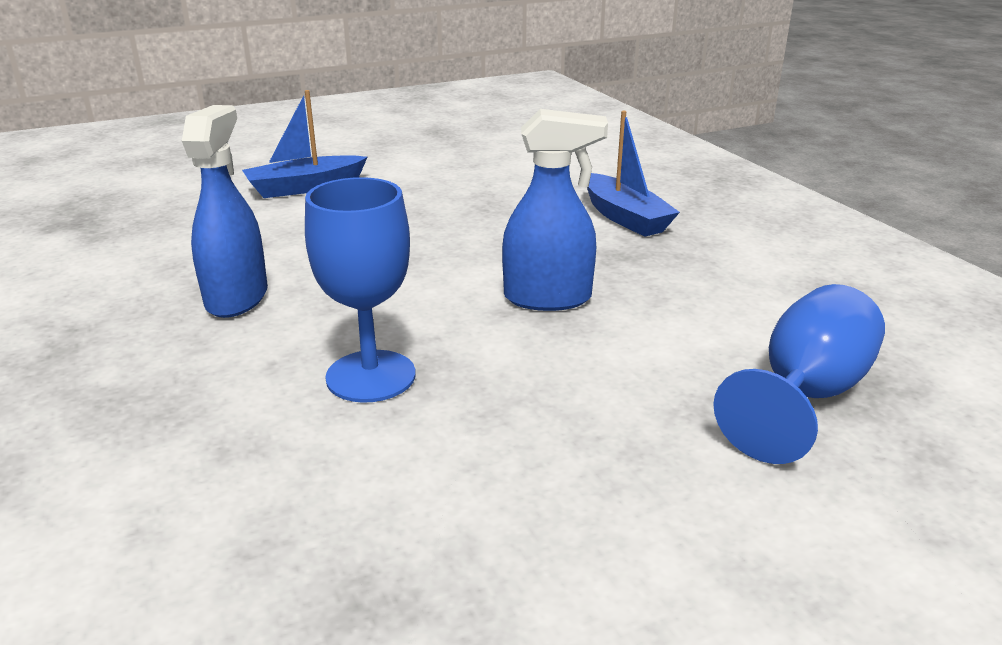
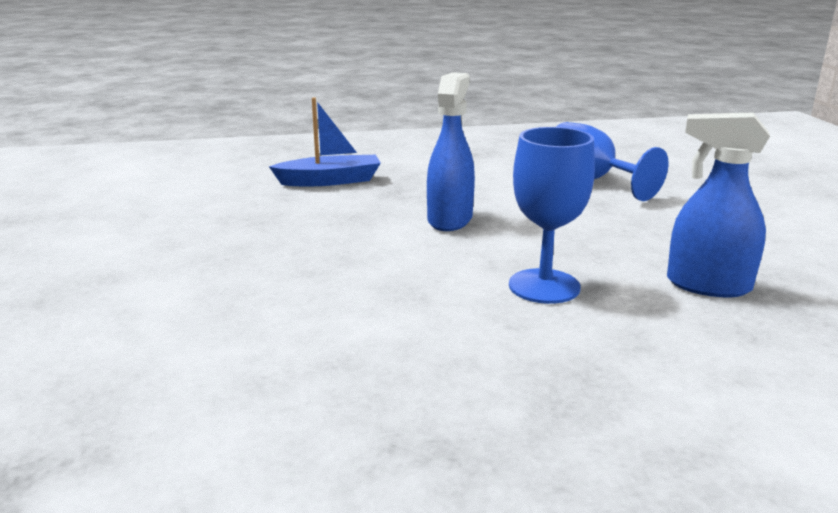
camera: 75 degrees left, 5 degrees down
blue spray bottle [182,105,268,318] -> blue spray bottle moved to [667,113,770,298]
blue boat [242,90,367,198] -> none

